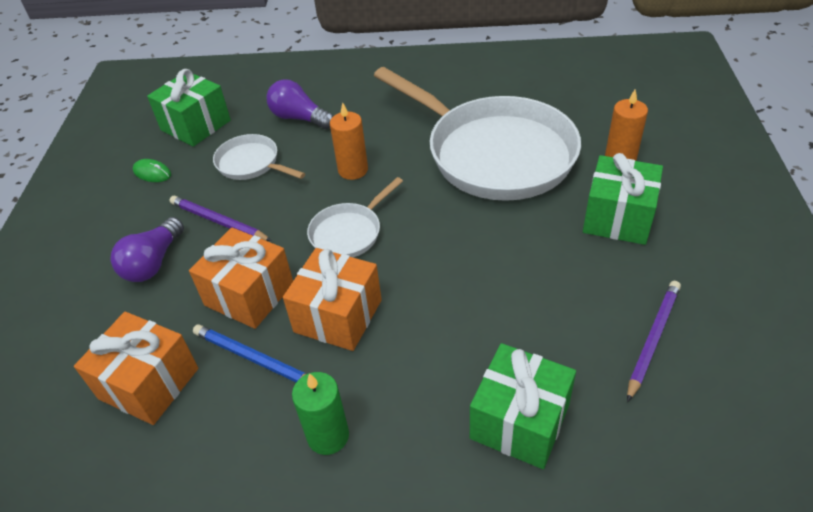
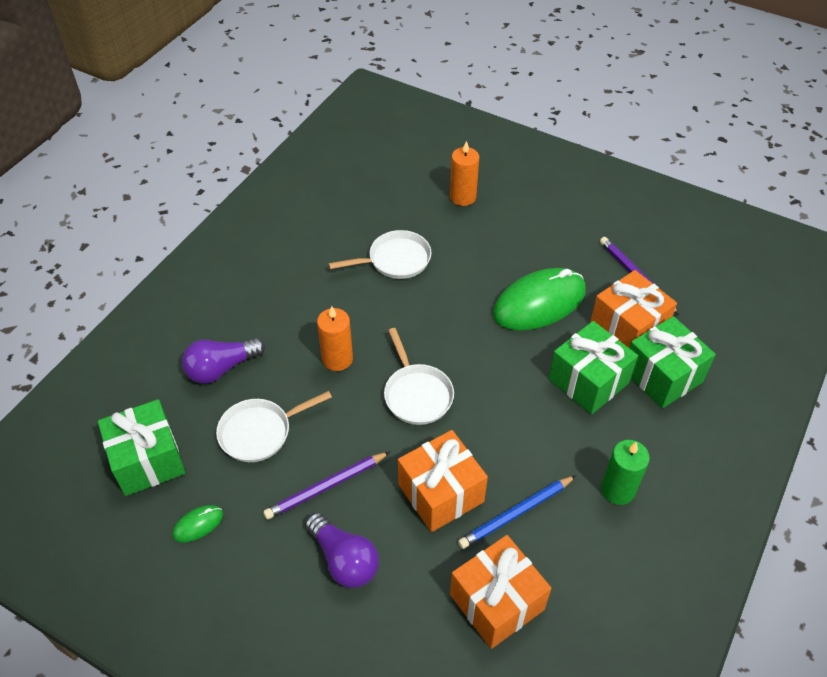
camera: 65 degrees left, 5 degrees up
orange gift [283,248,382,351] -> orange gift moved to [590,270,677,348]
white pan [374,67,581,201] -> white pan [329,230,432,279], size x0.45
green gift [583,153,663,245] -> green gift moved to [548,321,638,415]
none -> green mouse [493,268,586,330]

